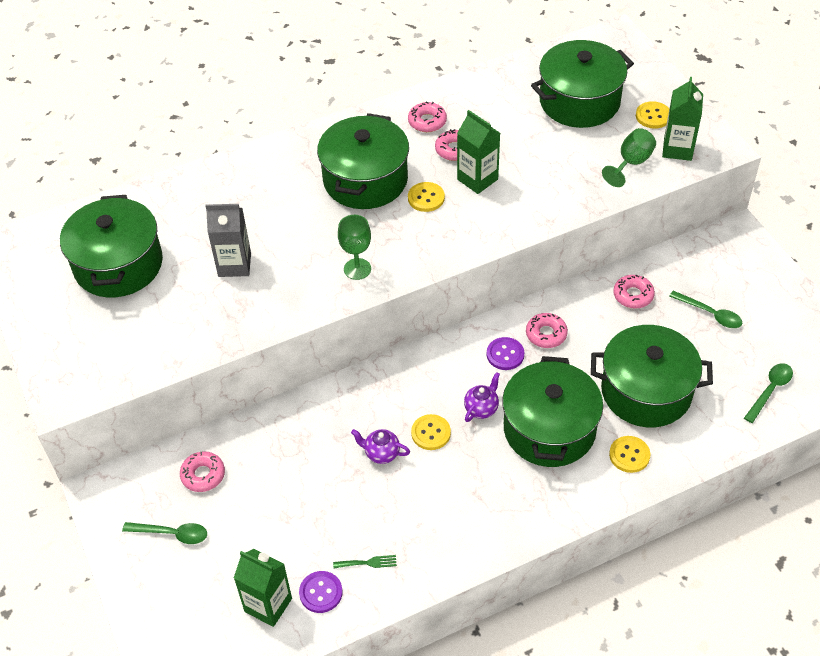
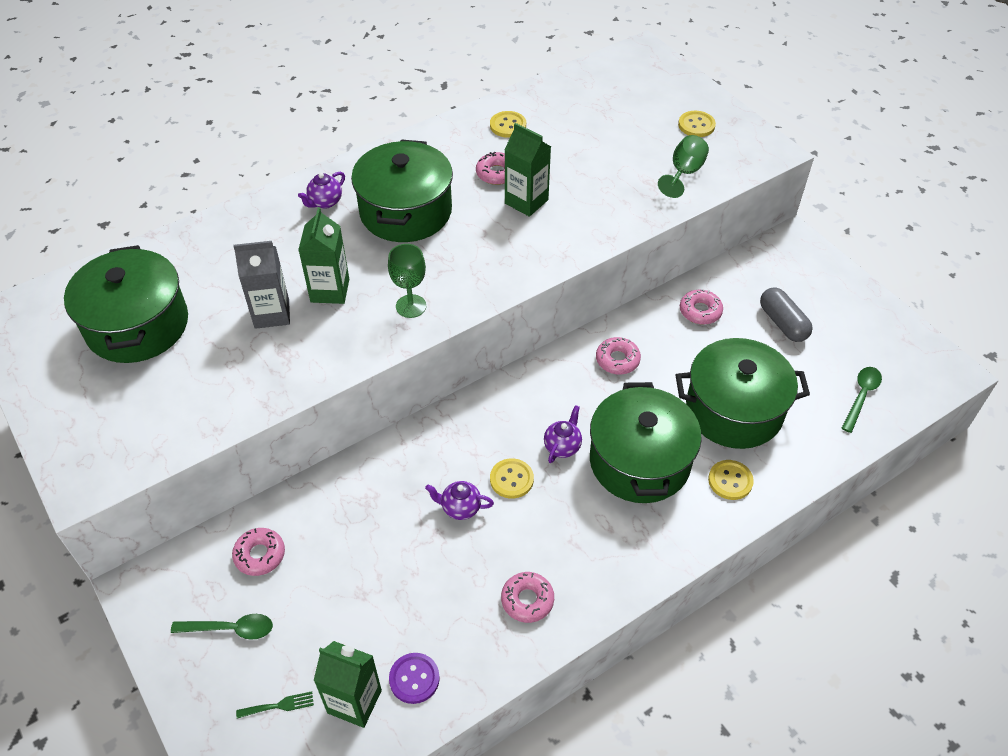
camera: 10 degrees left, 0 degrees up
green fork [333,555,397,569] -> green fork moved to [236,691,314,718]
pink donut [408,102,447,132] -> pink donut moved to [501,572,554,623]
yellow button [408,182,445,212] -> yellow button moved to [490,111,526,138]
purple button [487,337,524,370] -> none
green pot [531,40,634,128] -> none
green carton [662,77,703,161] -> green carton moved to [298,207,349,304]
green spoon [669,291,742,328] -> grey capsule [760,288,813,342]
none -> purple teapot [298,172,345,209]

